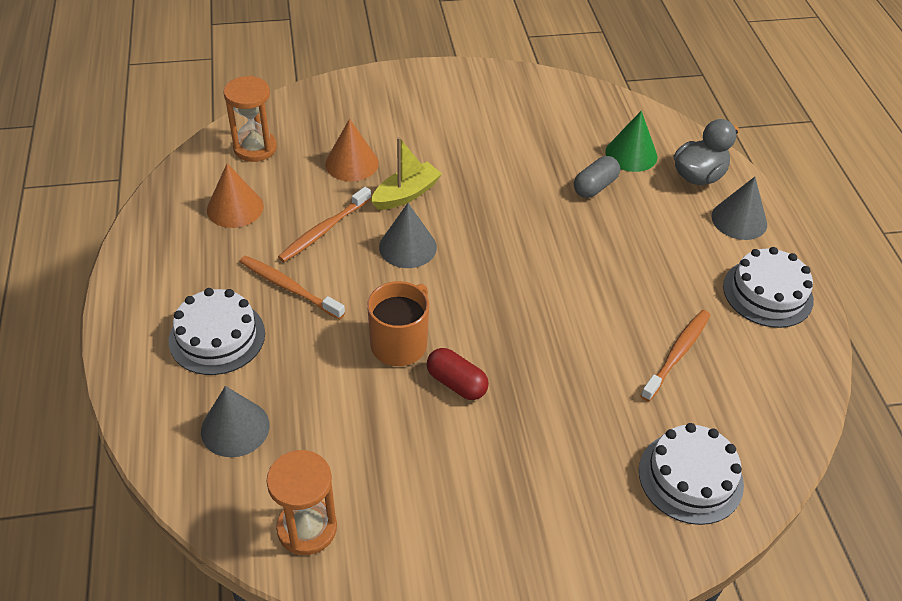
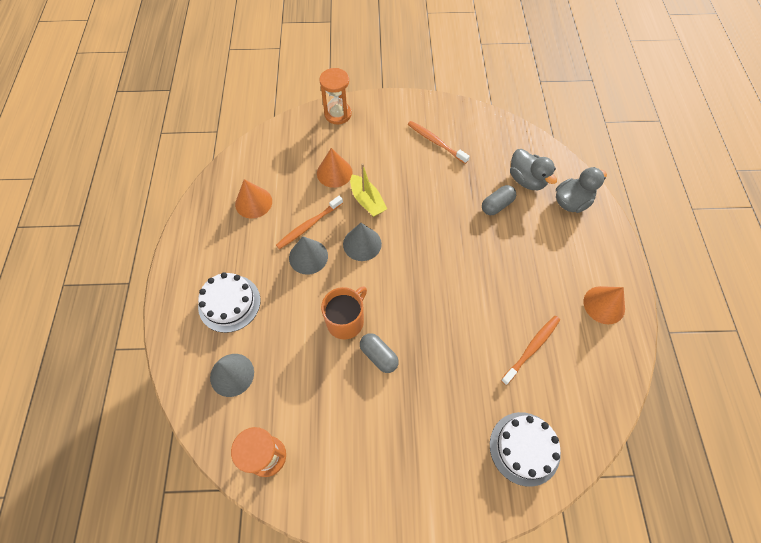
camera: 10 degrees right, 15 degrees up
orange hourglass [223,76,277,162] -> orange hourglass moved to [319,68,352,124]
orange toothbrush [240,255,345,320] -> orange toothbrush moved to [408,121,470,164]
yellow boat [371,137,442,210] -> yellow boat turned 90 degrees clockwise [350,163,387,217]
red capsule [427,348,489,400] -> grey capsule [360,333,399,373]
green cone [605,111,657,172] -> grey duck [510,149,557,190]
grey cone [712,177,767,240] -> grey cone moved to [289,236,328,275]
white cake [723,247,814,328] -> orange cone [583,286,625,324]

